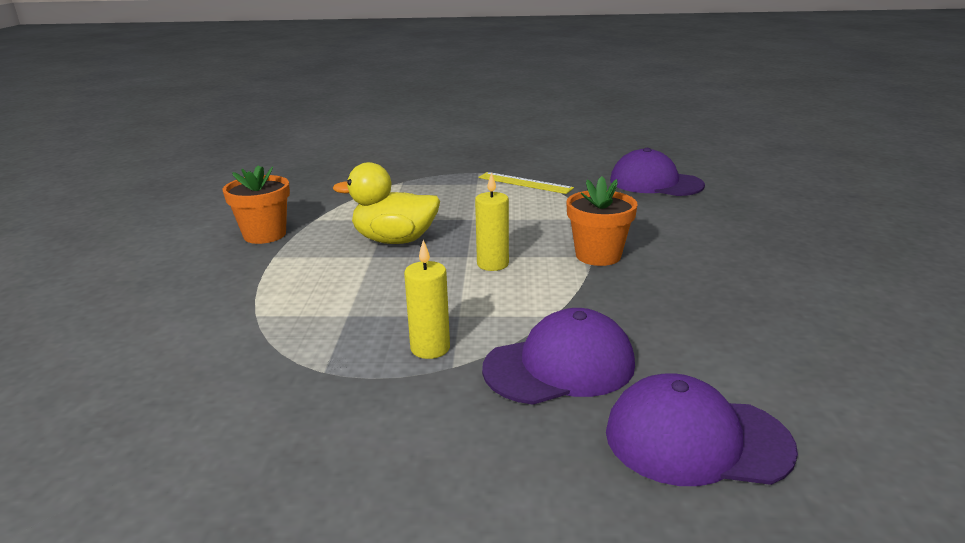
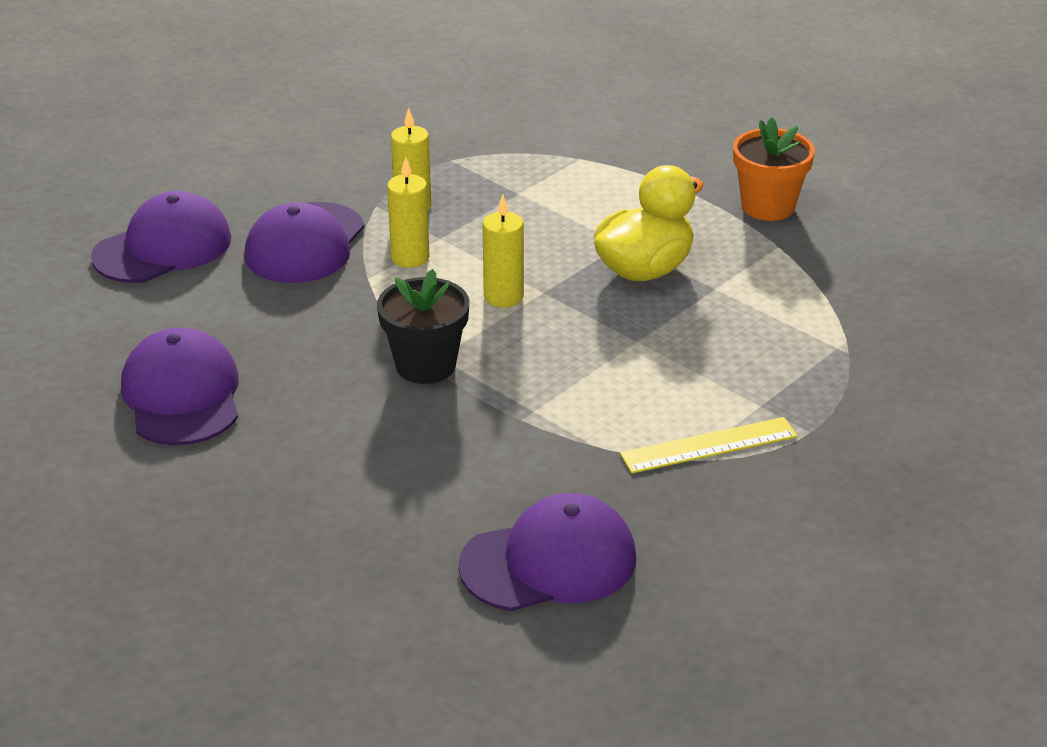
camera: 130 degrees right, 10 degrees up
orange flower pot [566,176,637,266] -> black flower pot [377,269,469,384]
none -> purple cap [121,327,239,445]
none -> yellow candle [387,156,429,268]

